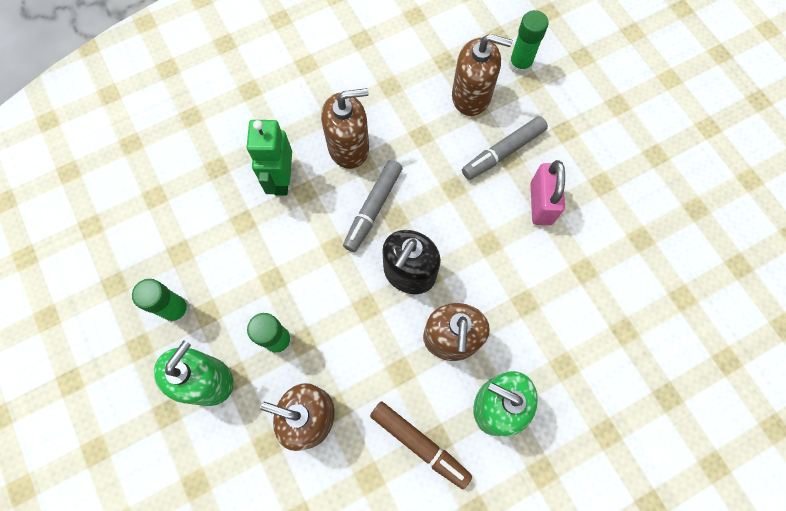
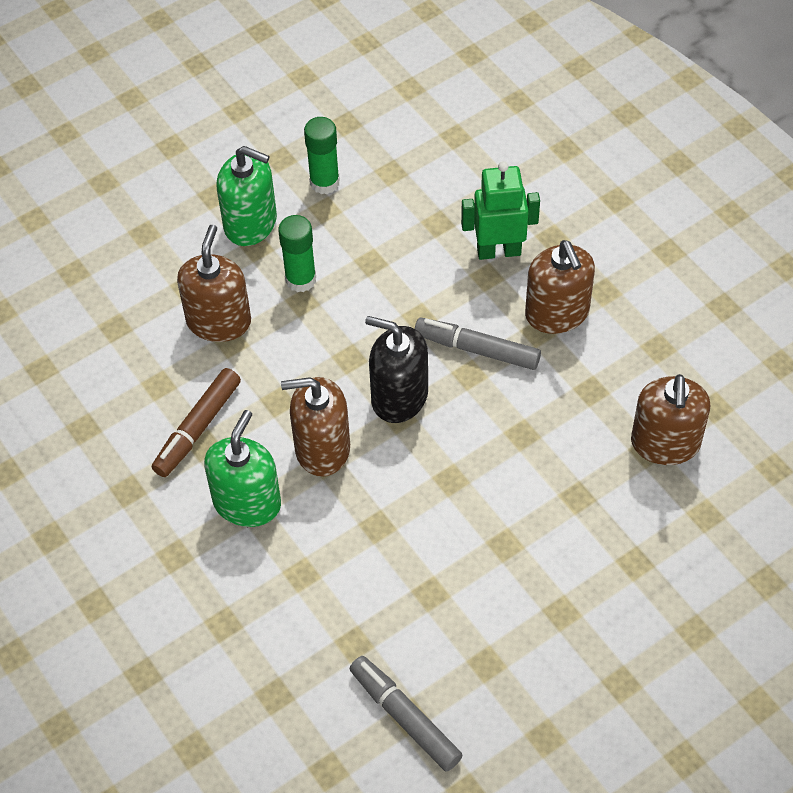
camera: 85 degrees right, 15 degrees down
grey marker [462,116,548,180] -> grey marker moved to [350,656,463,772]
green glue stick [509,10,549,75] -> none
pink padlock [530,160,565,225] -> none

